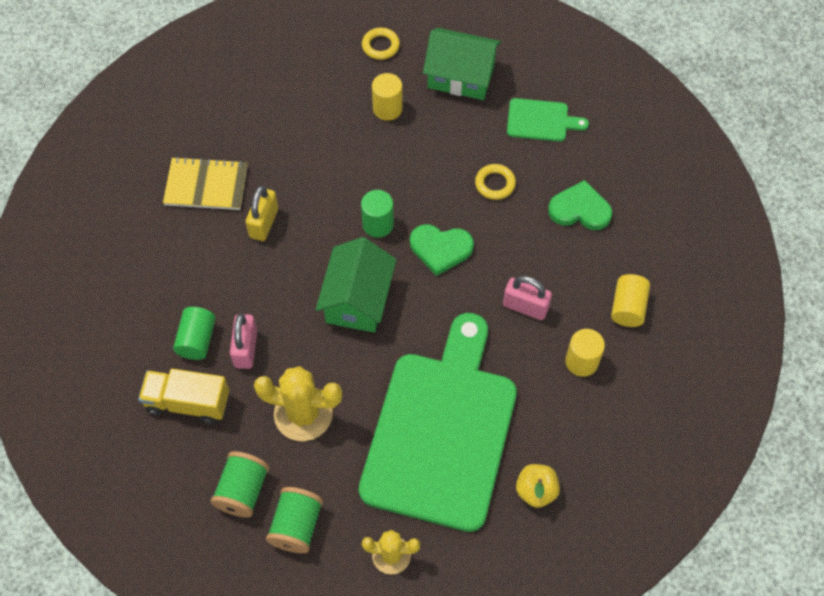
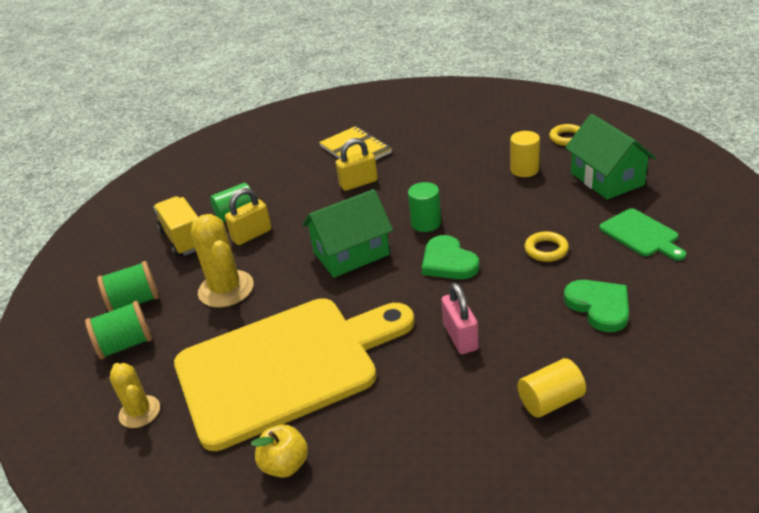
camera: 55 degrees right, 25 degrees down
pink padlock [230,313,257,369] -> yellow padlock [225,188,272,245]
green cutting board [359,313,517,532] -> yellow cutting board [174,298,415,451]
yellow cylinder [565,329,605,377] -> none

